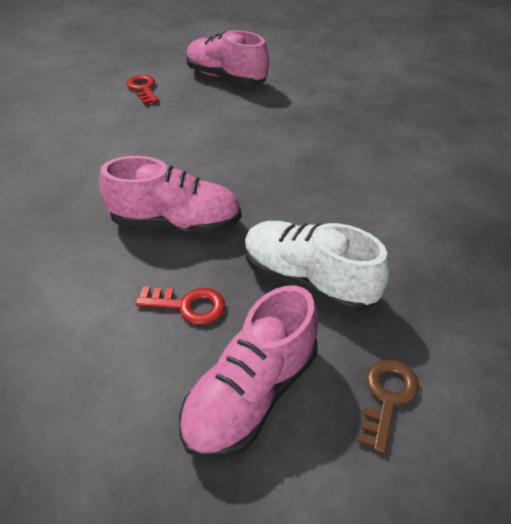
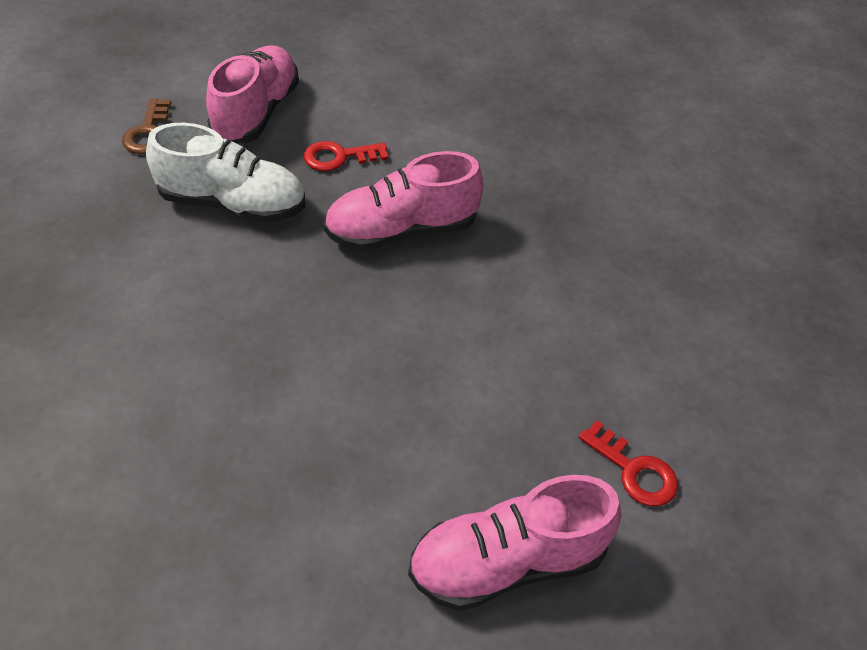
camera: 155 degrees right, 5 degrees up
pink shoe [186,30,269,86] -> pink shoe turned 150 degrees clockwise [408,475,621,611]

